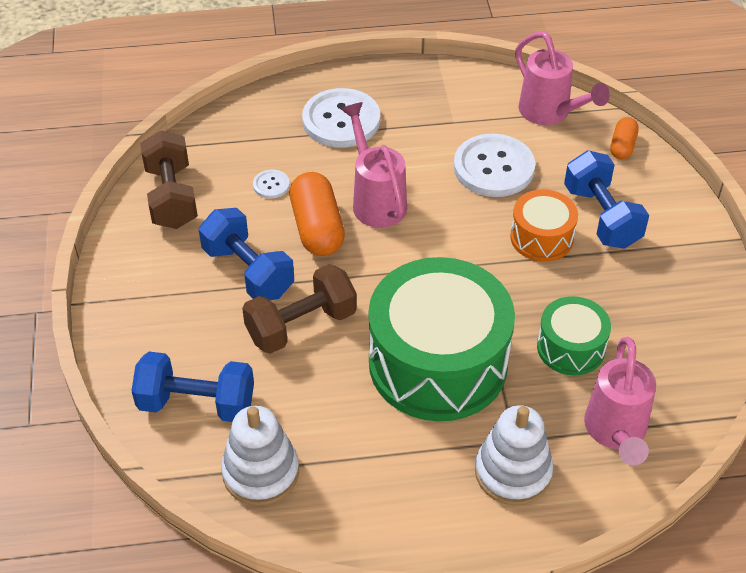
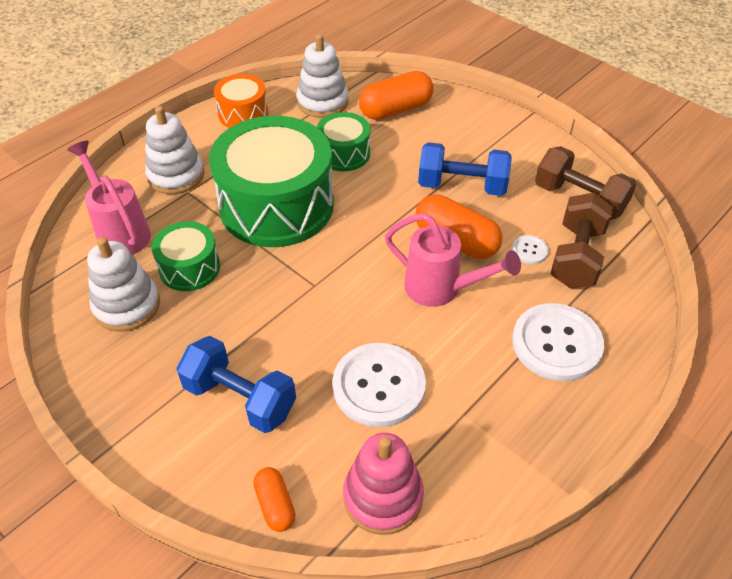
camera: 140 degrees right, 0 degrees up
blue dumbbell [131,352,254,422] -> orange capsule [359,71,434,120]
brown dumbbell [242,264,357,354] -> brown dumbbell moved to [551,193,613,289]
orange drum [510,189,578,262] -> orange drum moved to [214,74,268,128]
pink watering can [515,31,610,125] -> pink stacking toy [343,433,424,535]
none -> white stacking toy [87,237,160,332]
none -> green drum [317,112,370,171]

